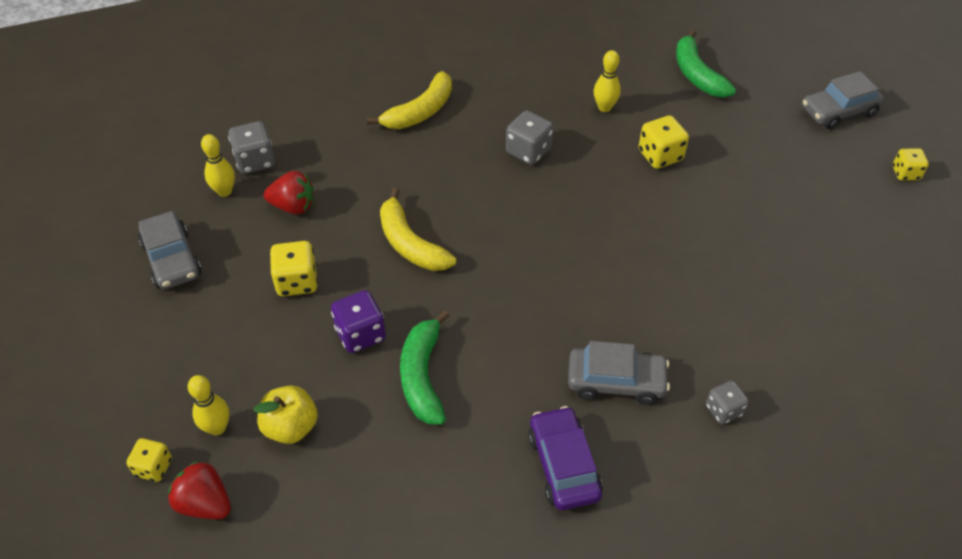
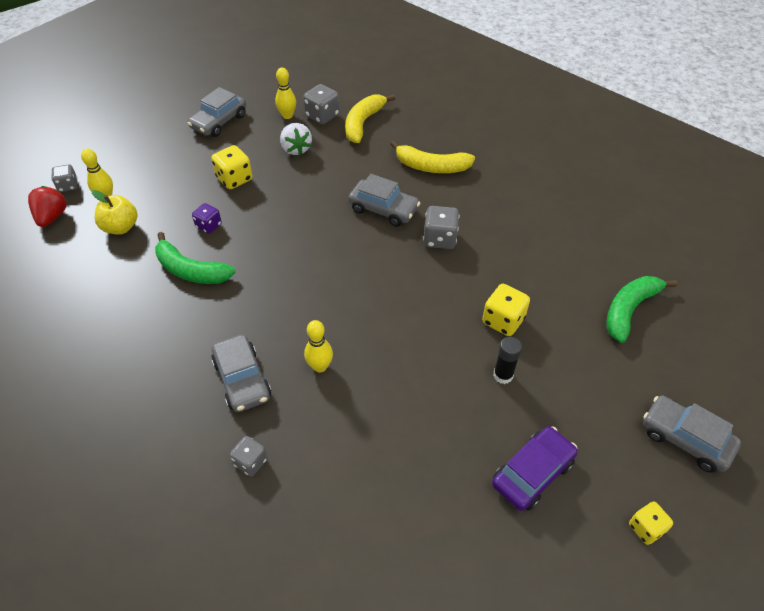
camera: 60 degrees right, 0 degrees up
yellow dice [126,438,172,482] -> grey dice [51,164,77,192]
red strawberry [264,171,314,214] -> white strawberry [280,123,312,155]
purple dice [331,290,386,353] -> purple dice [192,203,222,234], size x0.66
yellow banana [380,188,456,271] -> yellow banana moved to [345,94,395,143]
green banana [400,310,450,425] -> green banana turned 120 degrees counterclockwise [155,232,236,284]
purple car [528,406,603,510] -> purple car moved to [492,426,578,511]
yellow bowling pin [594,50,621,112] -> yellow bowling pin moved to [304,320,333,373]
none -> grey car [348,174,420,227]
none -> black glue stick [493,337,522,384]

